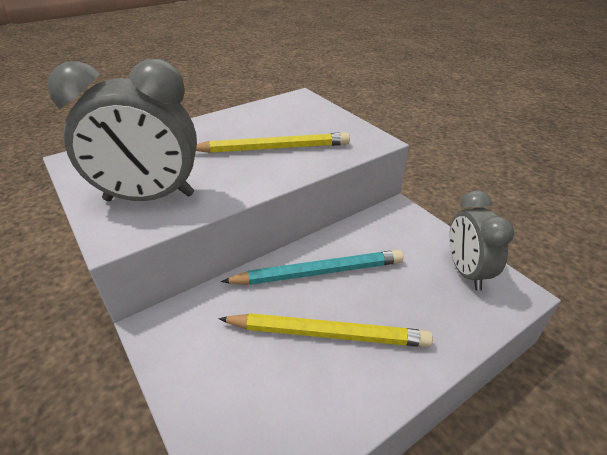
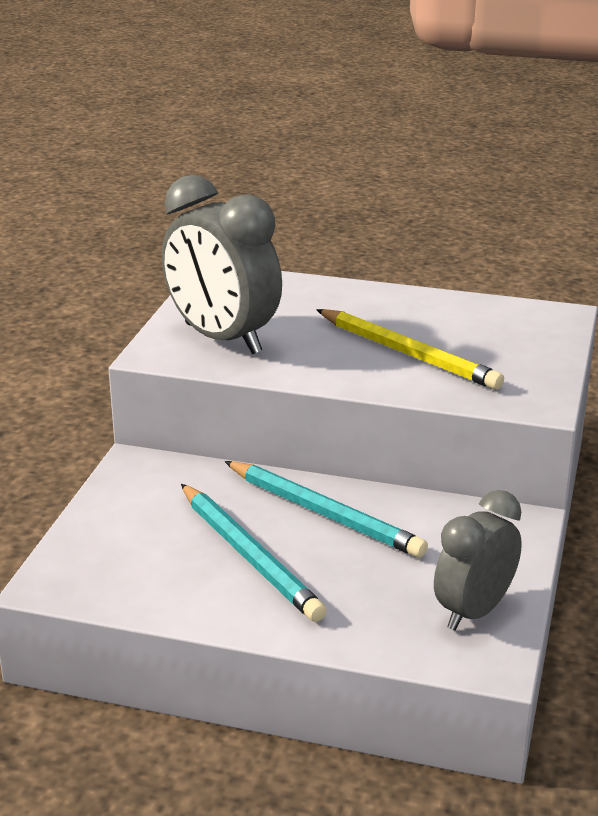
camera: 50 degrees right, 10 degrees down
yellow pencil [218,313,433,347] -> turquoise pencil [181,484,327,622]

